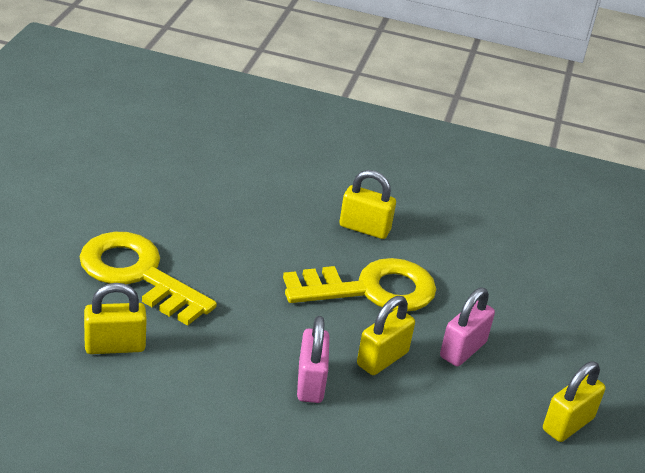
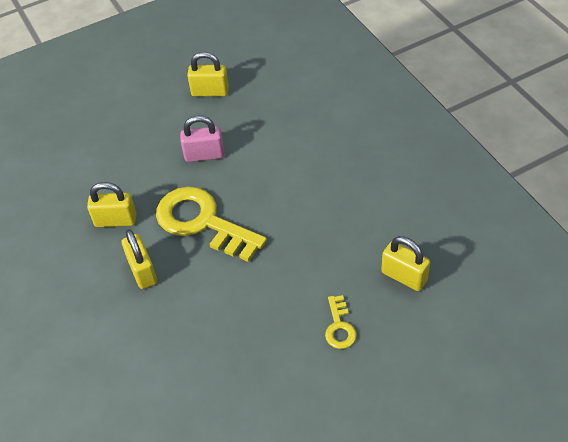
camera: 125 degrees left, 15 degrees up
yellow key [79,232,217,326] -> yellow key [325,295,357,349], size x0.46
pink padlock [297,316,329,403] -> none
yellow padlock [357,296,415,375] -> yellow padlock moved to [87,182,136,227]

